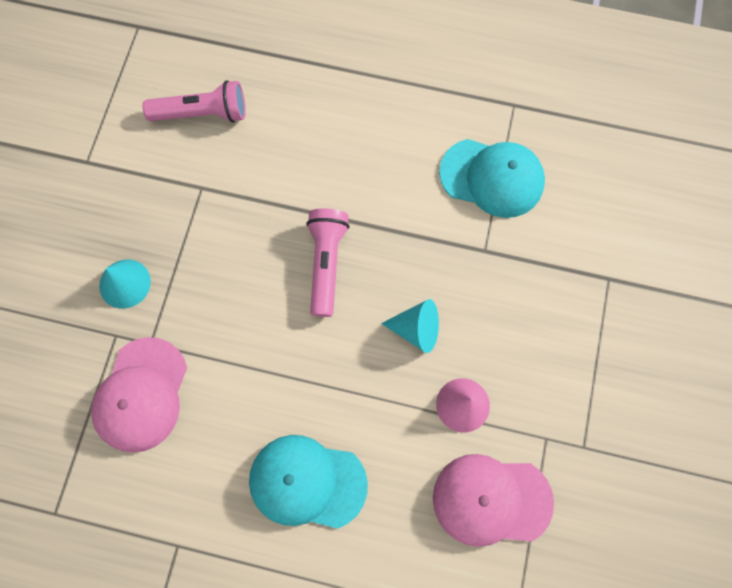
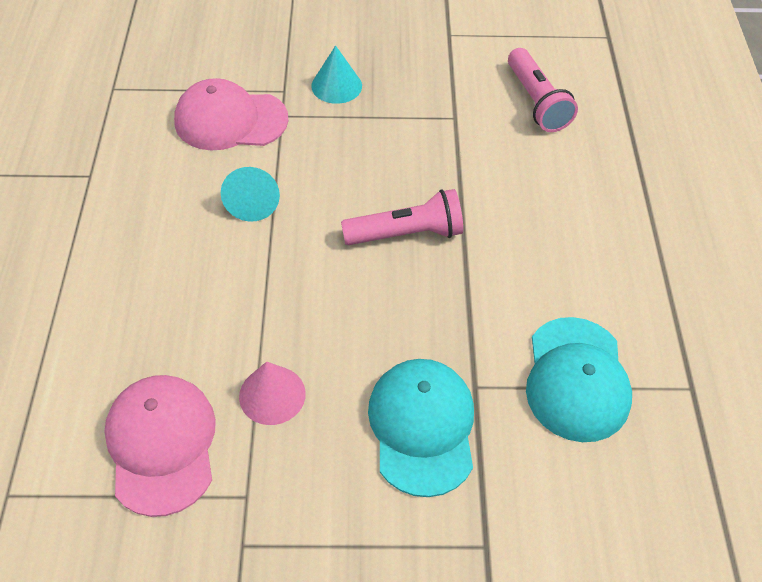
camera: 75 degrees right, 20 degrees down
turquoise cap [249,435,368,529] -> turquoise cap moved to [368,359,474,497]
turquoise cone [381,299,439,353] -> turquoise cone moved to [221,167,280,222]

